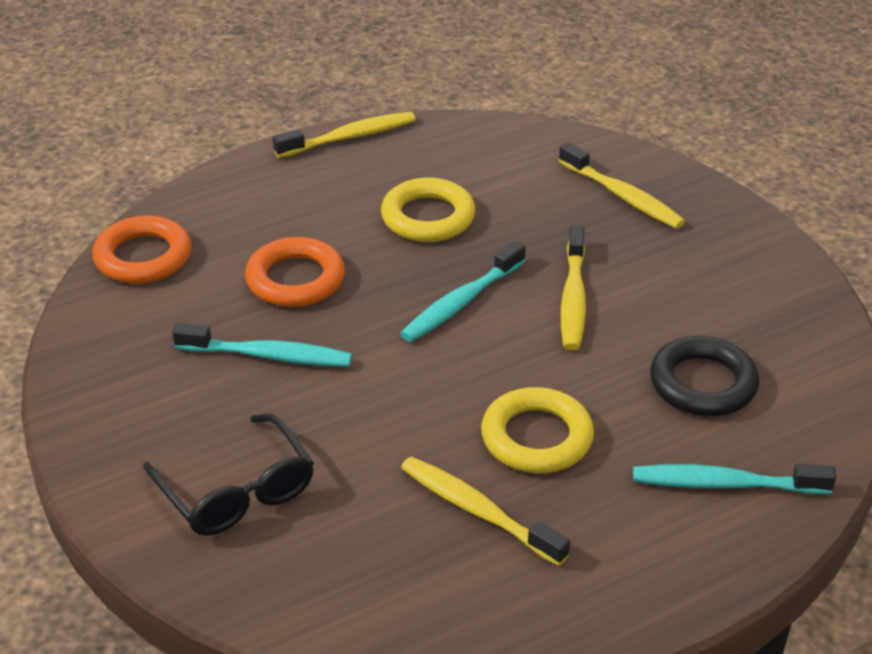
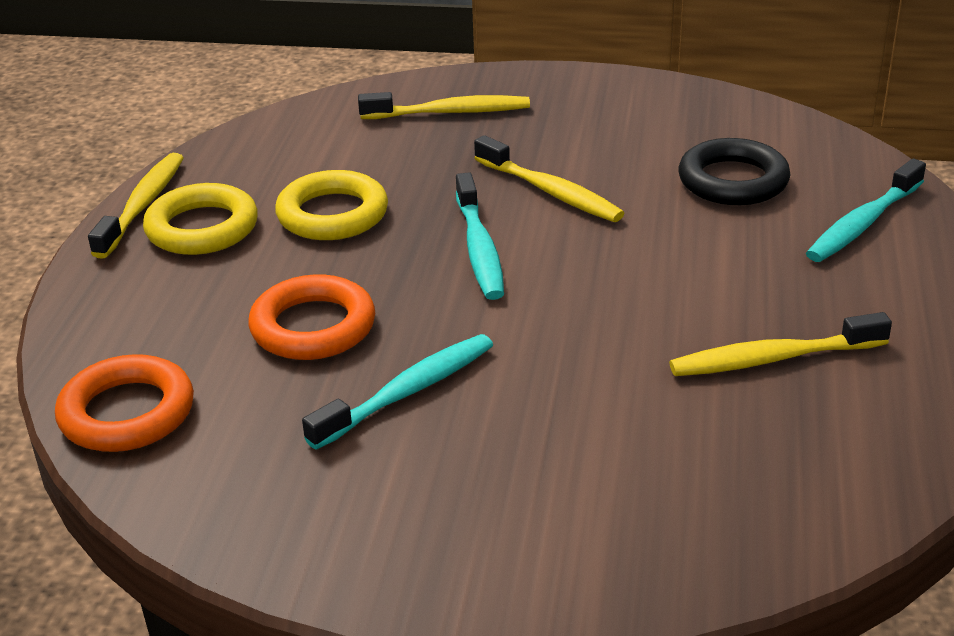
camera: 50 degrees left, 5 degrees down
black glasses [143,414,314,536] -> none
yellow ring [481,387,594,473] -> yellow ring moved to [143,183,258,255]

